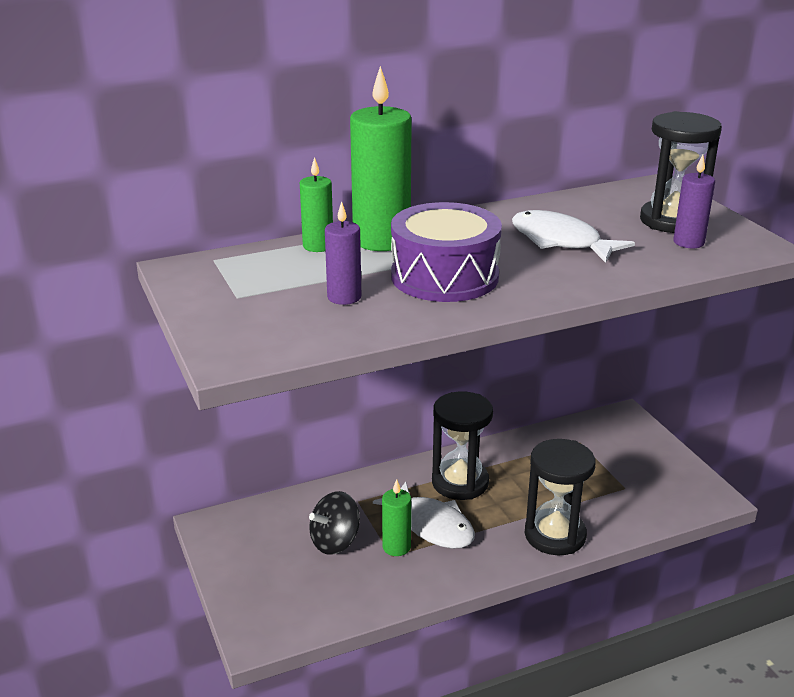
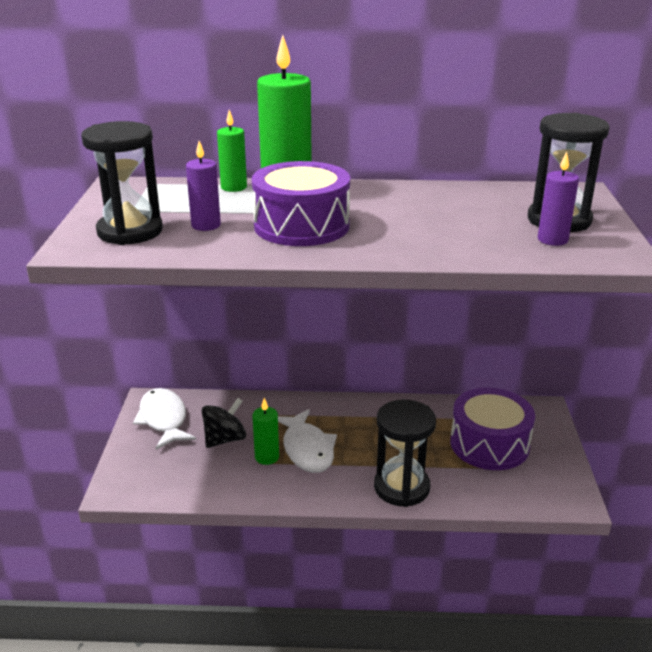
camera: 25 degrees right, 0 degrees up
black spinning top [309,491,360,555] -> black spinning top turned 150 degrees clockwise [202,398,246,448]
black hourglass [432,391,493,500] -> black hourglass moved to [81,121,163,245]
white fish [512,210,635,263] -> white fish moved to [133,388,196,450]
none -> purple drum [450,388,535,470]

